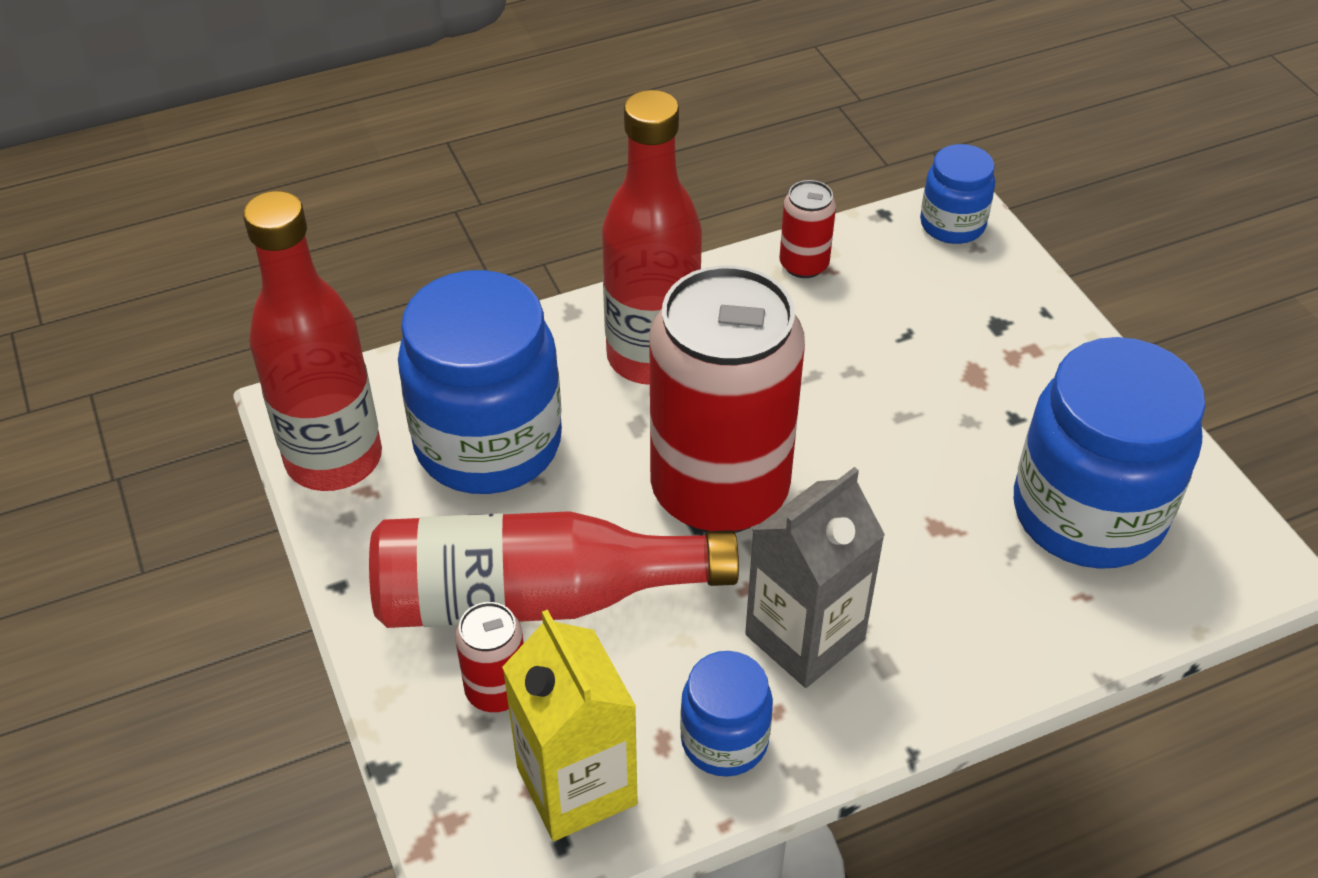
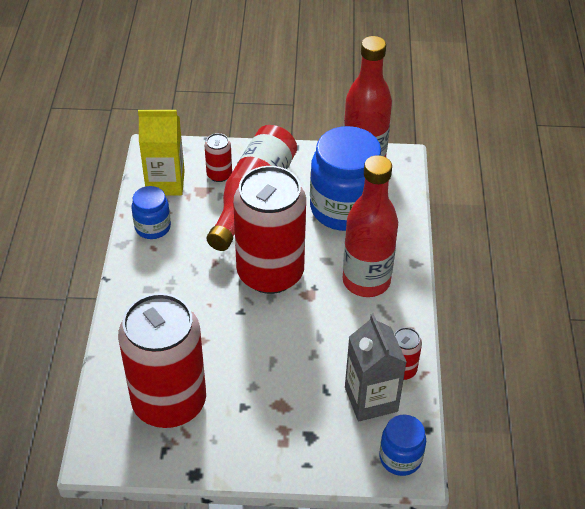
camera: 115 degrees right, 0 degrees up
grey carton [745,467,885,688] -> grey carton moved to [345,314,406,422]
blue jar [1014,337,1206,569] -> red can [118,293,206,428]

